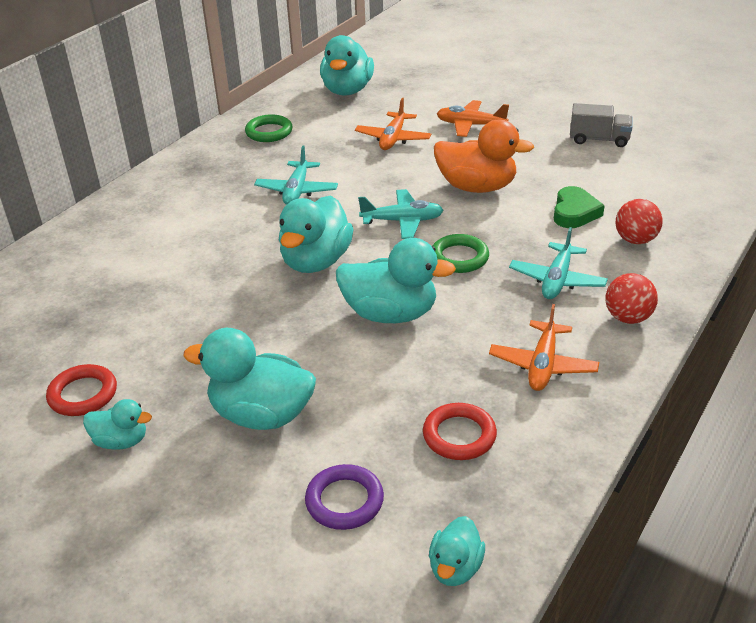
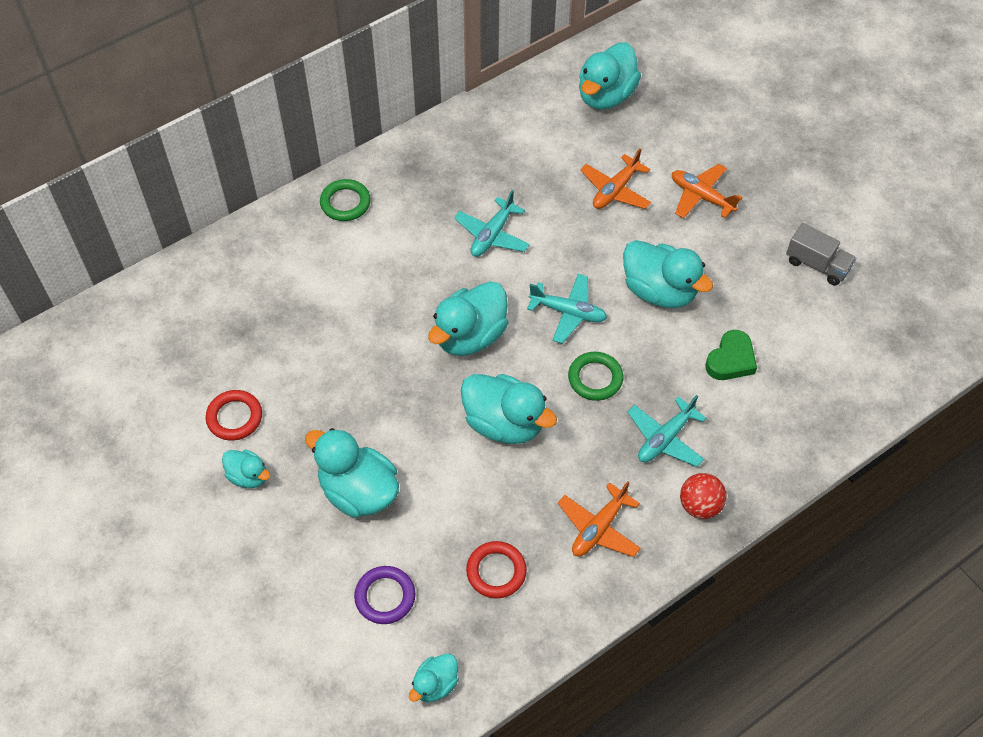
camera: 20 degrees right, 20 degrees up
green ring [245,114,293,142] -> green ring moved to [320,179,371,221]
orange duck [434,120,534,193] -> turquoise duck [623,240,713,308]
red ball [616,199,663,244] -> none

